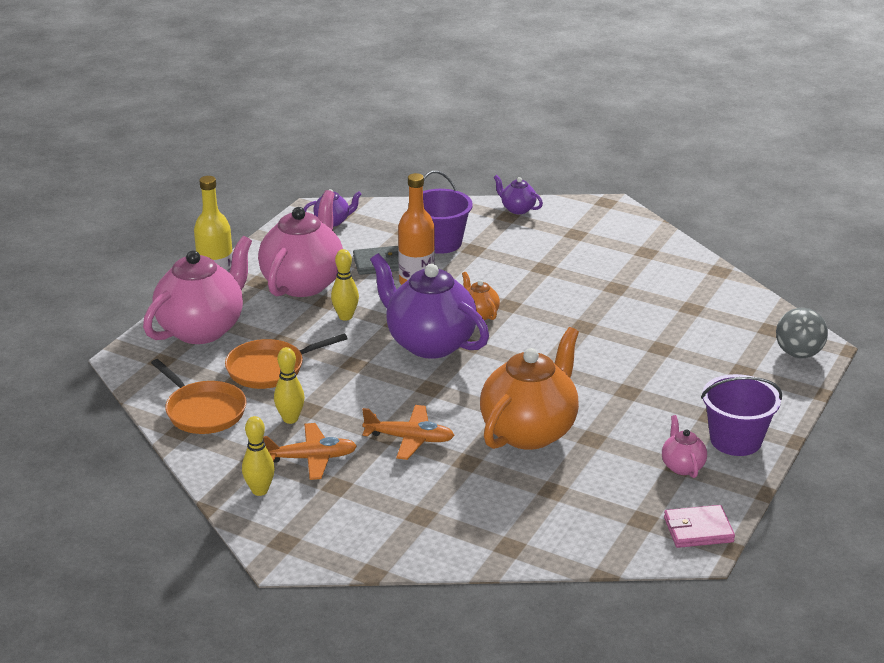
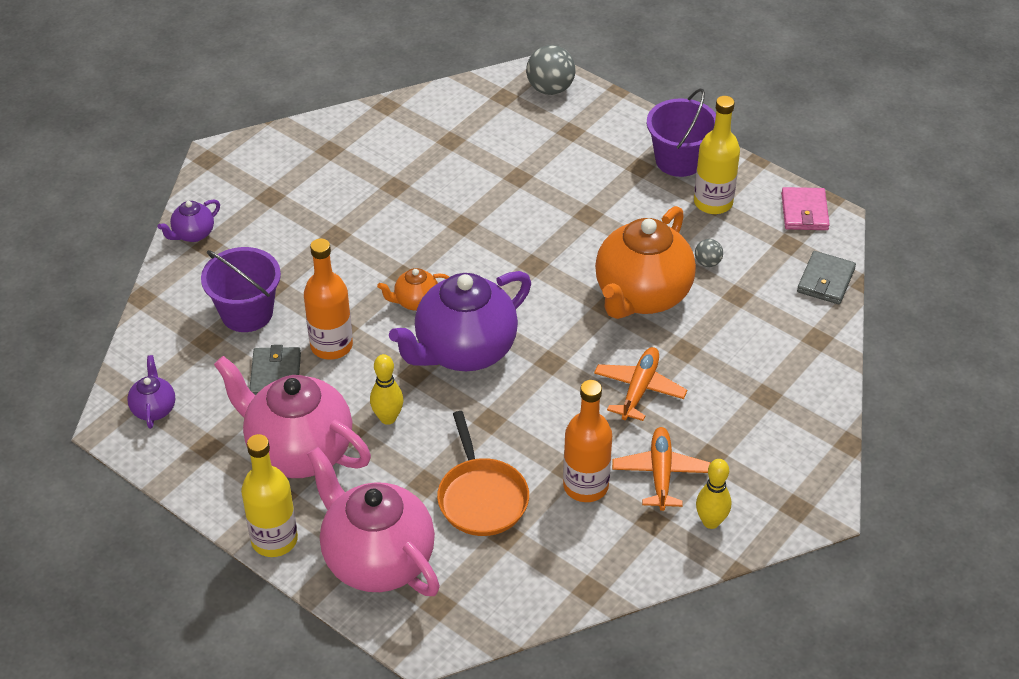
camera: 80 degrees left, 15 degrees up
orange pan [151,359,246,434] -> none
yellow bowling pin [274,347,305,424] -> orange bottle [563,380,612,502]
orange teapot [480,327,579,450] -> orange teapot turned 105 degrees counterclockwise [595,206,696,319]
pink teapot [662,415,707,478] -> yellow bottle [694,96,740,214]
none -> grey ball [695,239,723,267]
none -> grey wallet [797,251,856,304]

